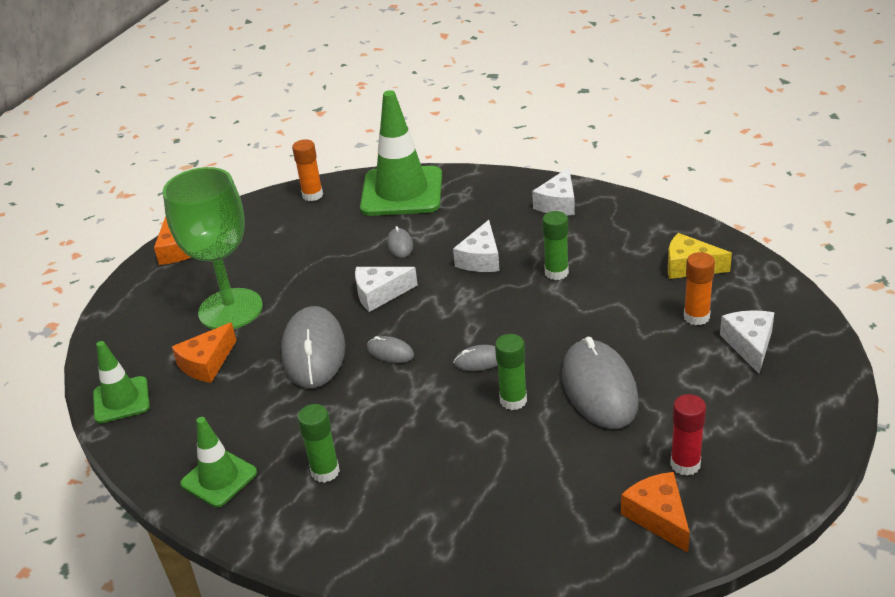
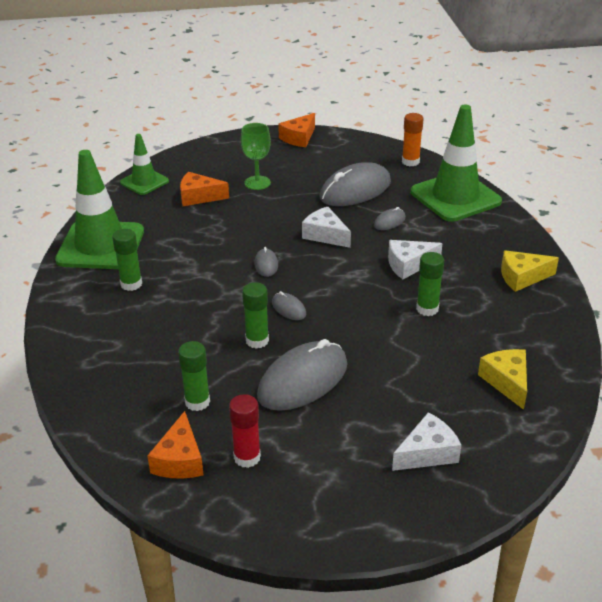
camera: 55 degrees right, 0 degrees up
green goblet [163,167,263,329] -> green goblet [241,123,271,190], size x0.53
green traffic cone [180,417,257,507] -> green traffic cone [55,150,144,269], size x1.82
grey mouse [281,306,345,388] -> grey mouse moved to [320,162,391,206]
white cheese [532,168,575,215] -> yellow cheese [501,250,559,292]
orange cheese [621,472,690,553] -> orange cheese turned 150 degrees clockwise [147,411,204,479]
orange glue stick [684,252,715,325] -> none
none -> green glue stick [178,341,210,411]

